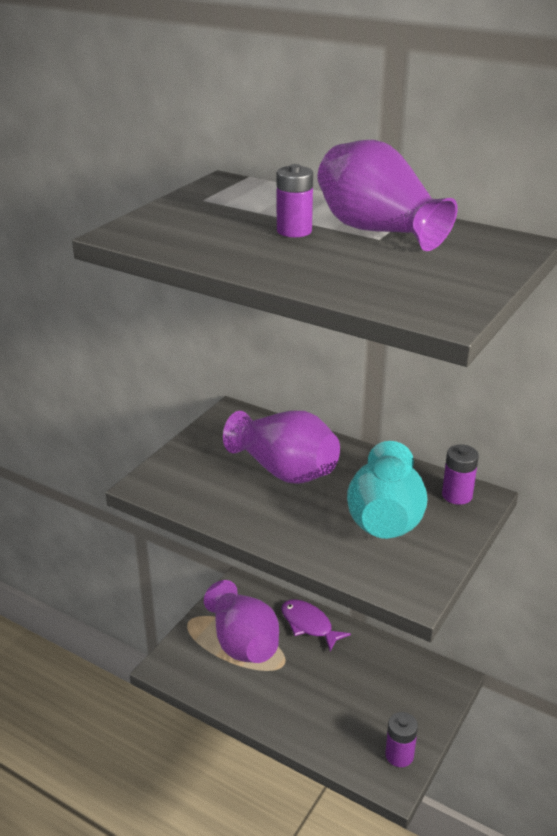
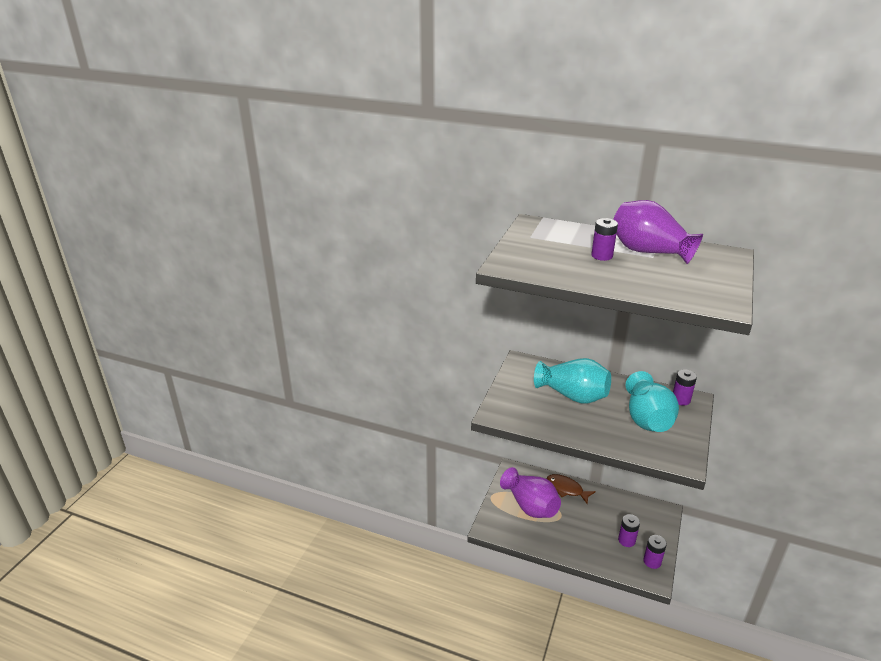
camera: 10 degrees left, 0 degrees up
purple vase [223,411,340,484] -> turquoise vase [534,358,611,404]
purple fish [282,599,351,652] -> brown fish [547,474,596,504]
none -> purple battery [618,514,640,547]

